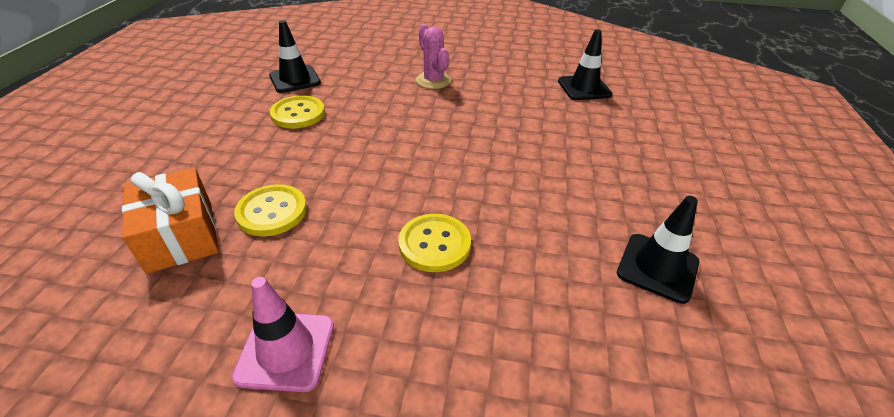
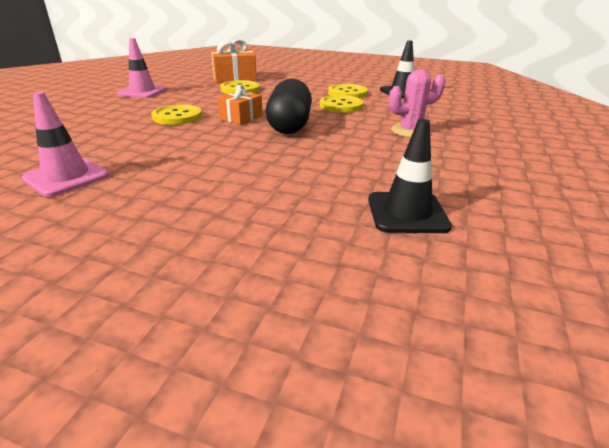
camera: 100 degrees right, 10 degrees down
black traffic cone [617,196,699,304] -> pink traffic cone [22,92,109,197]
none -> orange gift [218,85,263,125]
none -> black capsule [266,79,312,134]
none -> yellow button [320,95,364,113]

